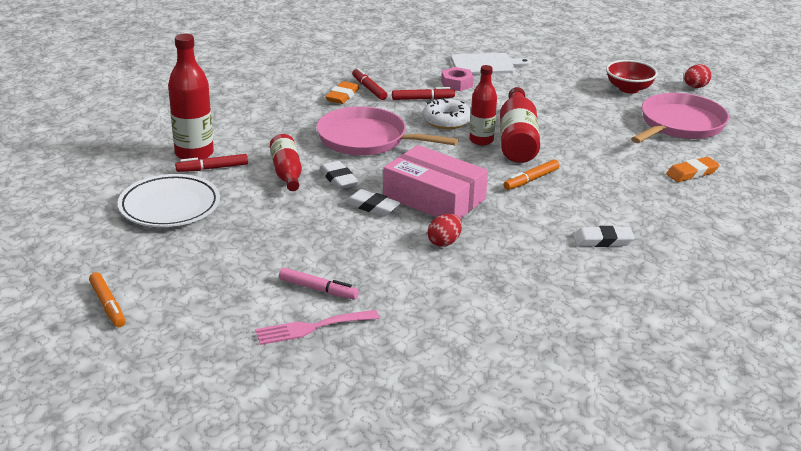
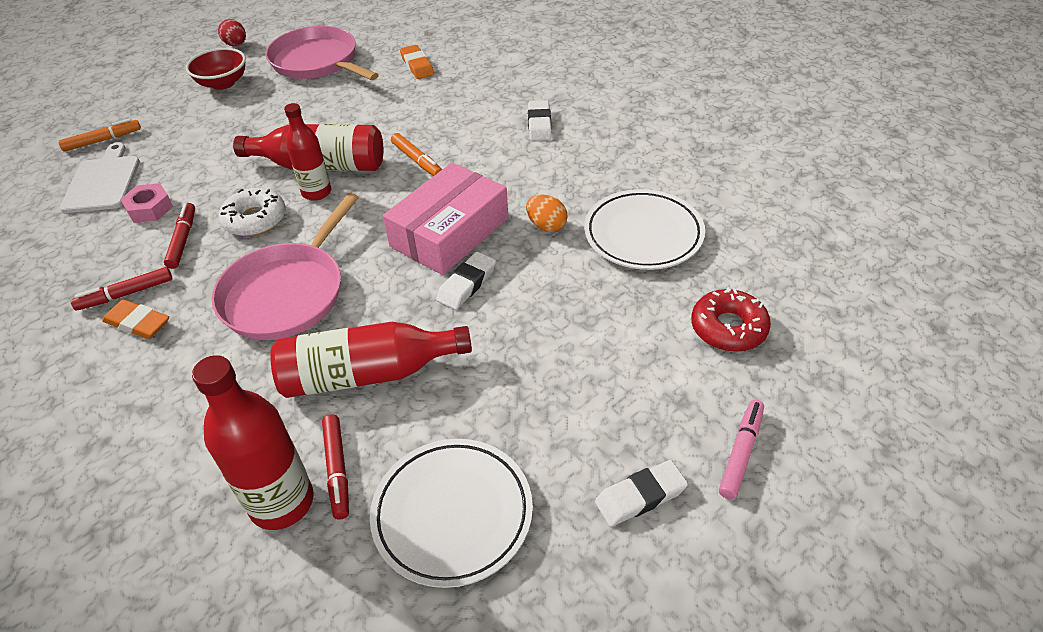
camera: 85 degrees left, 15 degrees up
orange marker [89,272,126,327] -> orange marker moved to [58,118,141,152]
pink fork [255,310,379,345] -> red donut [691,287,771,352]
red bottle [270,134,302,191] -> red bottle [270,322,472,398], size x1.52
pink marker [279,268,359,300] -> pink marker moved to [719,400,764,500]
white eraser [320,161,358,189] -> white eraser moved to [595,460,688,527]
red egg [427,214,462,247] -> orange egg [526,194,568,232]
none -> white plate [584,189,705,270]

